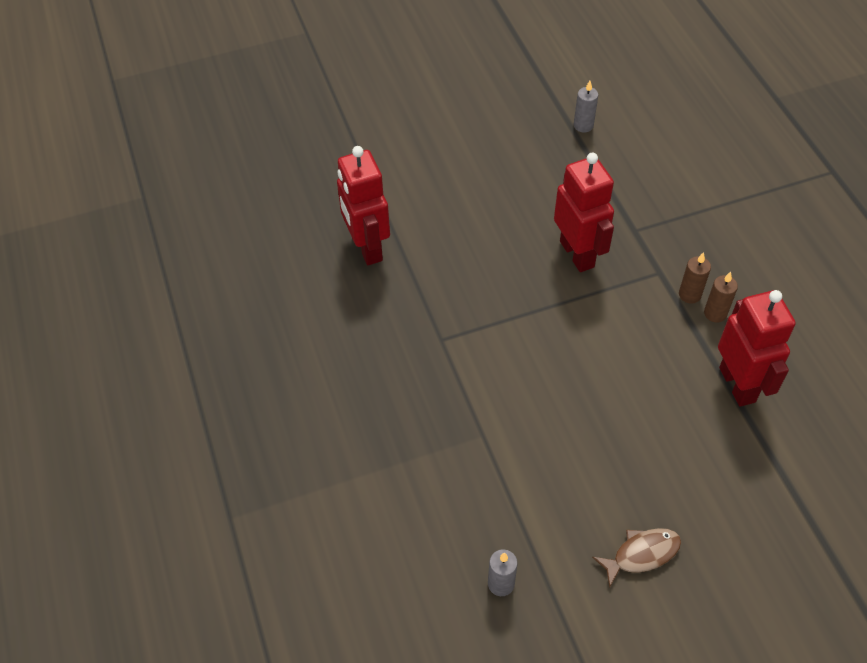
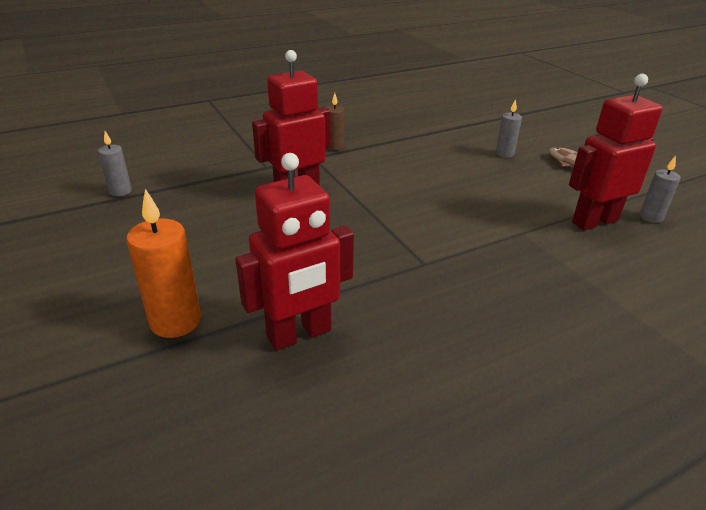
camera: 100 degrees left, 20 degrees down
brown candle [704,272,738,323] -> none
red robot [718,290,796,407] -> red robot moved to [569,74,663,230]
none -> orange candle [126,189,201,338]
none -> grey candle [496,99,522,158]

